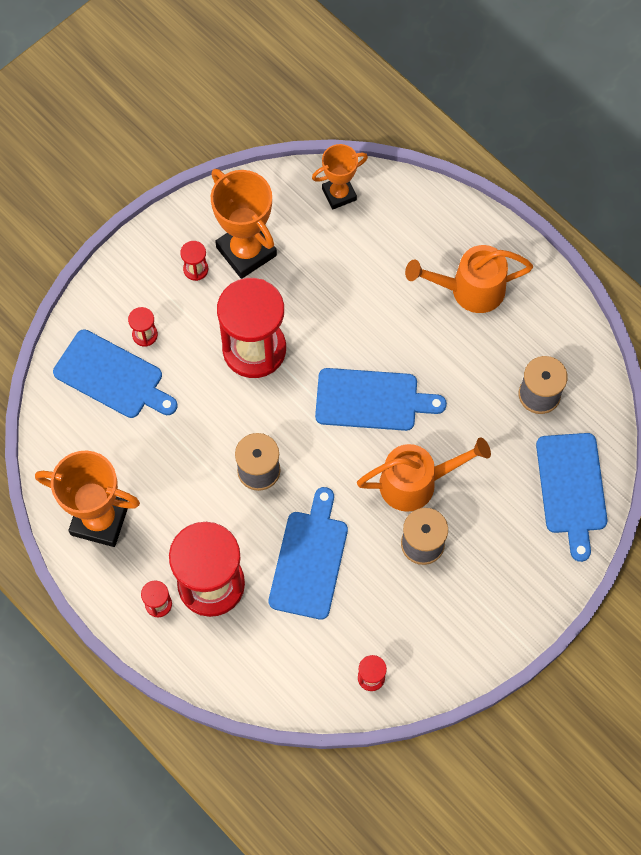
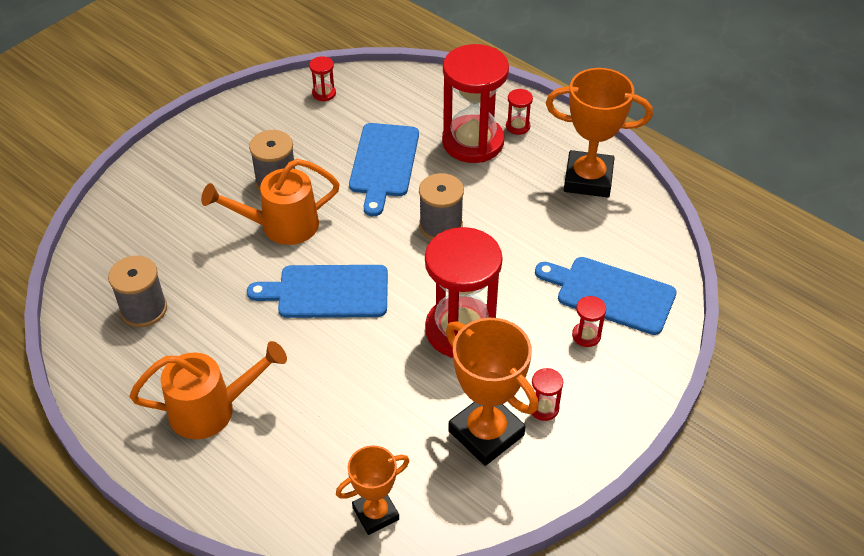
camera: 175 degrees right, 20 degrees down
blue cutting board [536,433,607,562] -> none

